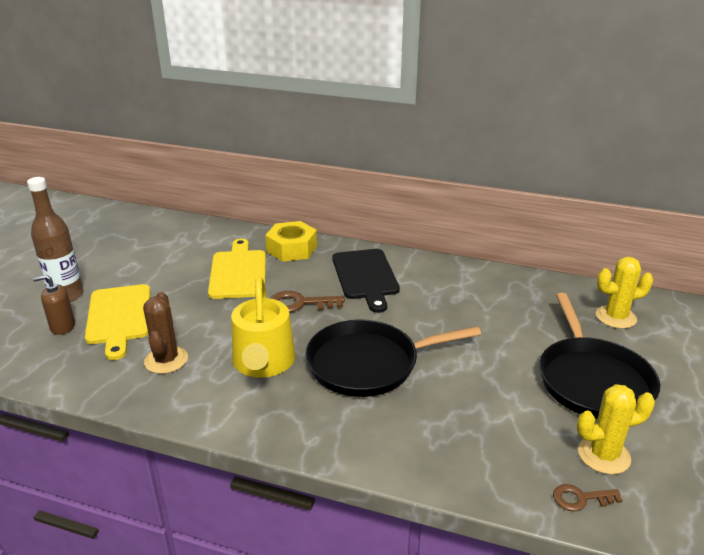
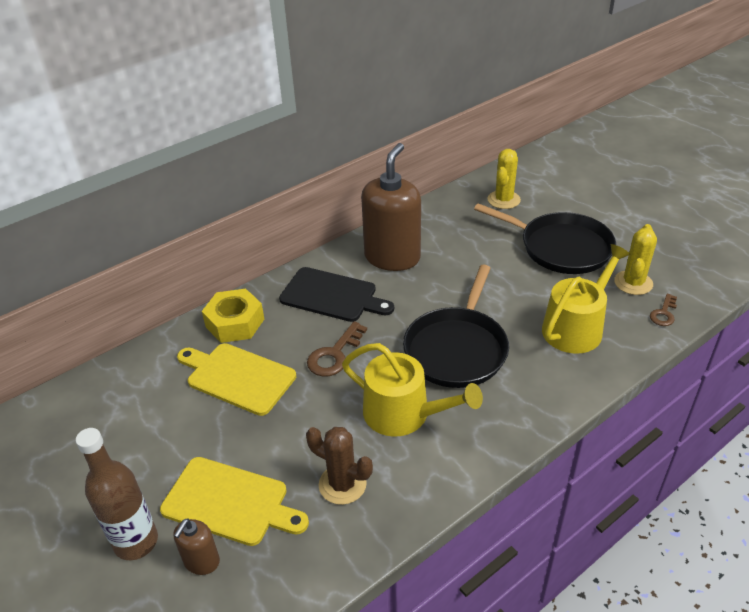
camera: 55 degrees left, 10 degrees up
none -> brown soap dispenser [361,143,421,271]
none -> yellow watering can [542,244,630,354]

